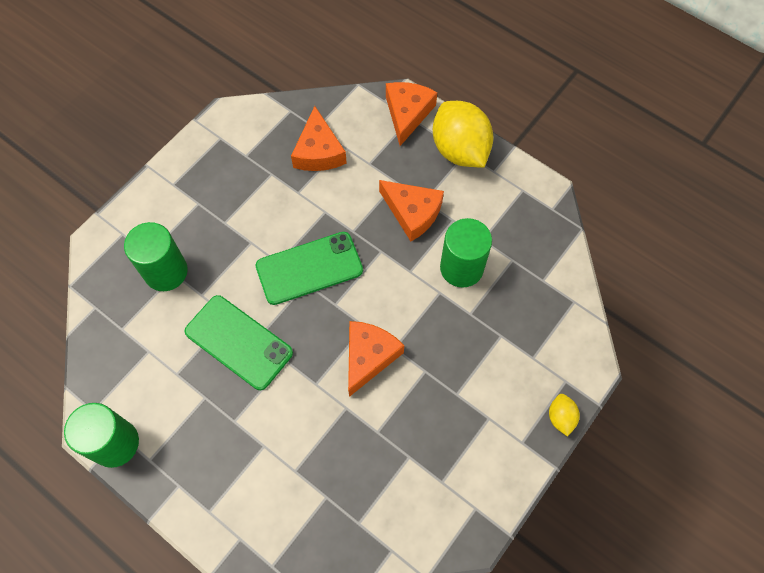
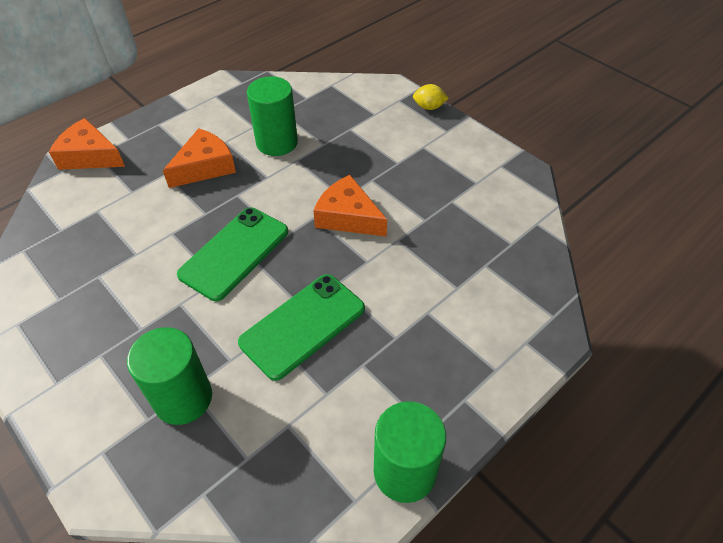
camera: 80 degrees left, 15 degrees down
green phone [256,232,363,305] -> green phone turned 45 degrees clockwise [177,207,288,301]
orange cheese [291,106,347,171] -> none
yellow lemon [433,101,494,168] -> none

